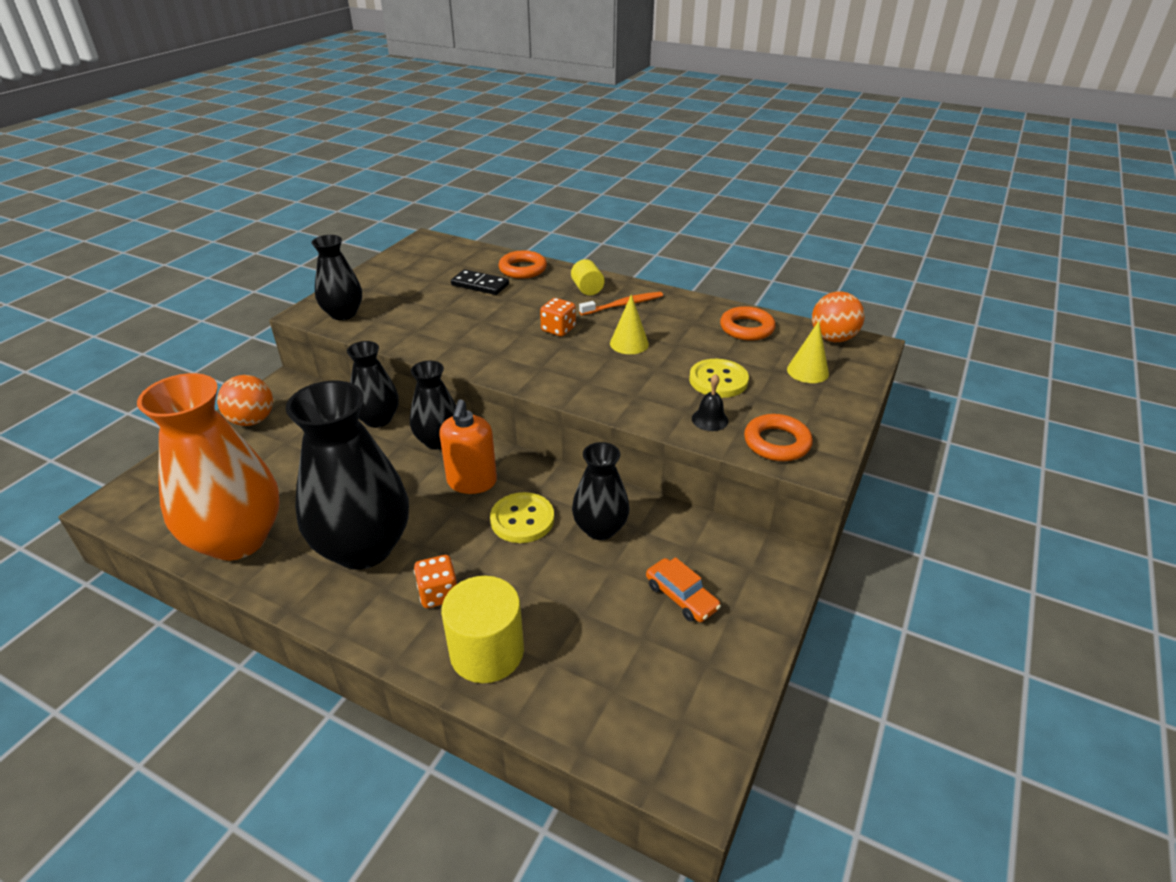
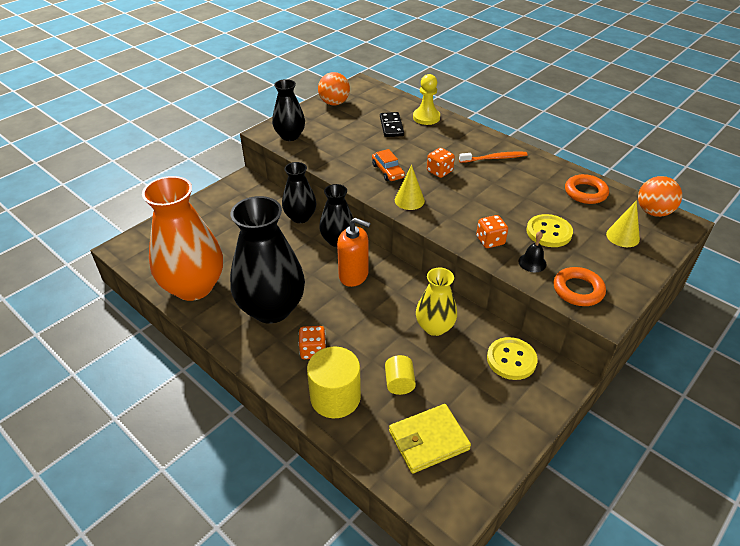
camera: 15 degrees right, 5 degrees up
orange ball [217,375,273,426] -> orange ball moved to [318,72,350,105]
orange soap dispenser [439,399,497,494] -> orange soap dispenser turned 90 degrees counterclockwise [337,218,371,287]
black domino [451,269,509,295] -> black domino turned 45 degrees clockwise [380,112,404,137]
yellow button [490,492,554,543] -> yellow button moved to [487,337,537,380]
orange ring [498,251,547,279] -> yellow pawn [413,74,440,125]
yellow cylinder [571,259,605,295] -> yellow cylinder moved to [385,355,416,395]
black vase [572,442,629,540] -> yellow vase [416,267,457,336]
yellow cone [610,294,649,354] -> yellow cone moved to [395,165,425,210]
orange car [646,557,721,622] -> orange car moved to [372,149,405,181]
none -> yellow wallet [389,404,471,474]
none -> orange dice [476,215,508,248]

